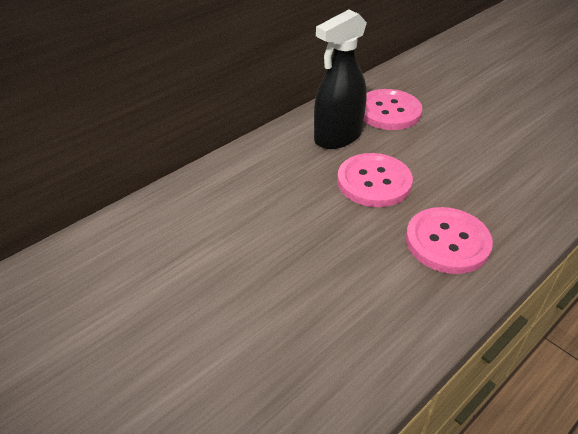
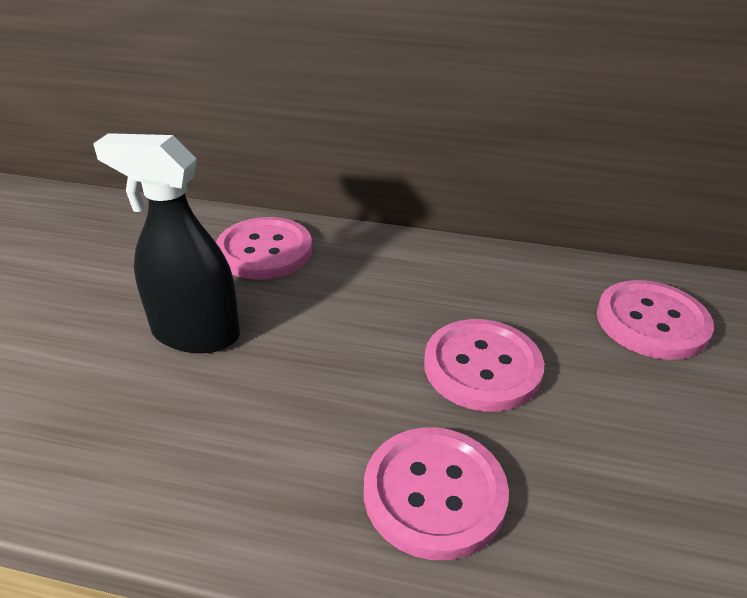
camera: 55 degrees right, 5 degrees down
black spray bottle [314,10,367,149] -> black spray bottle moved to [93,133,240,353]
none -> pink button [216,217,312,280]

